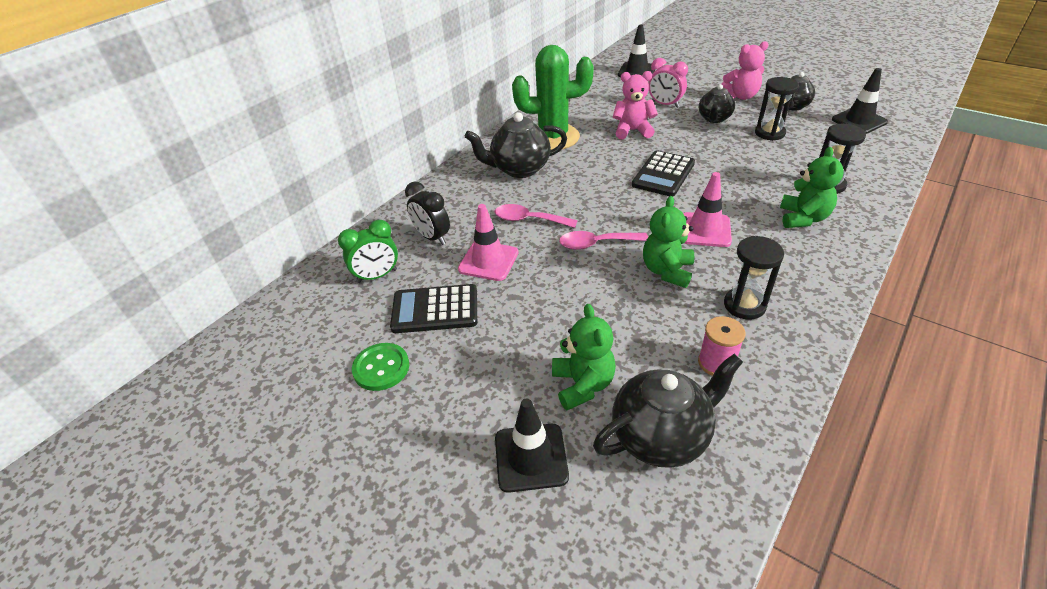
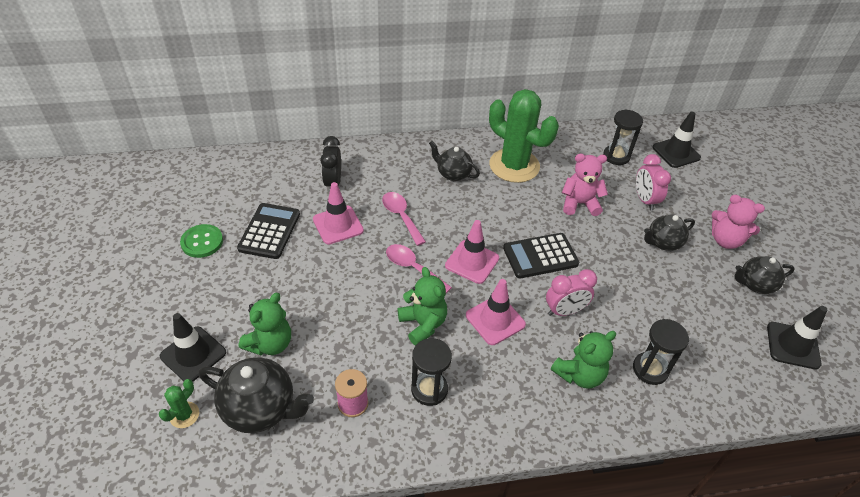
camera: 40 degrees right, 5 degrees up
green clock [338,220,398,283] -> none
black calculator [390,284,477,333] -> black calculator turned 60 degrees clockwise [237,203,300,259]
black teapot [465,112,567,178] -> black teapot [429,141,480,181], size x0.64
pink teddy bear [613,71,658,139] -> pink teddy bear turned 45 degrees counterclockwise [562,154,608,216]
green teddy bear [643,196,695,288] -> green teddy bear turned 90 degrees clockwise [397,267,447,345]
black hourglass [755,77,799,141] -> black hourglass moved to [603,109,643,165]
none -> green cactus [159,379,199,428]
none -> pink traffic cone [445,220,499,284]
none -> pink clock [546,269,597,316]

